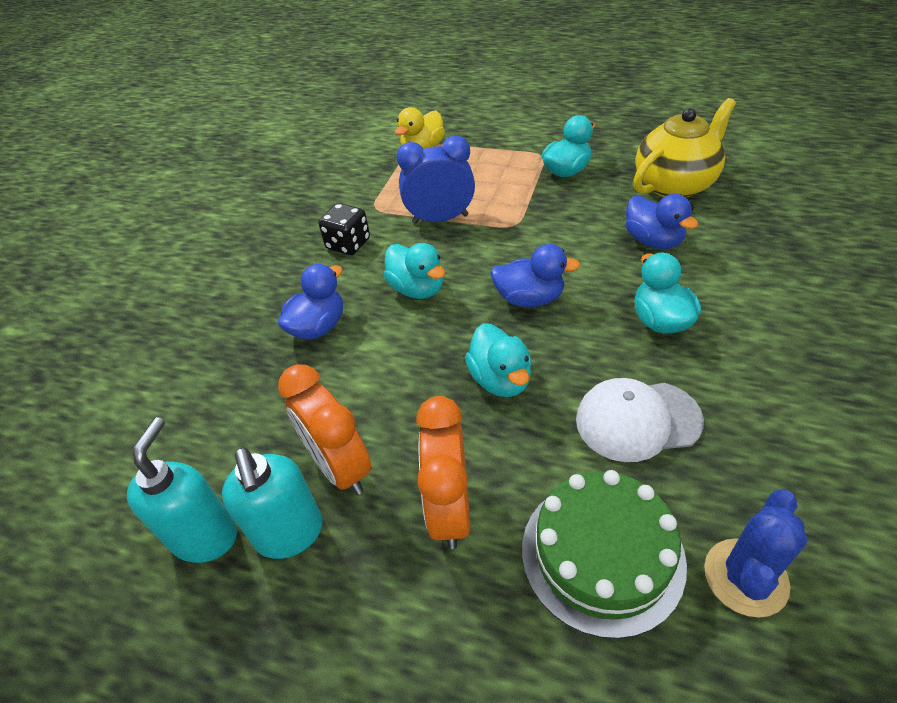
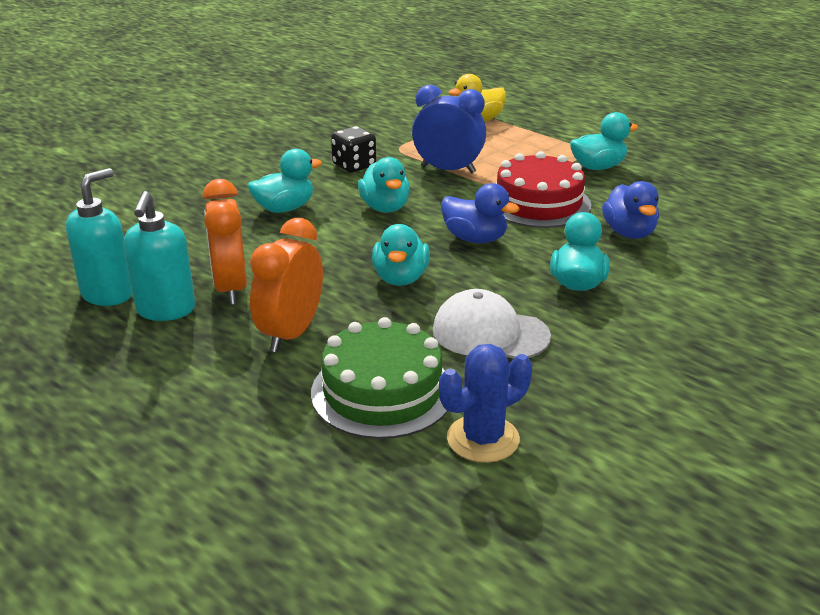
camera: 20 degrees right, 15 degrees down
blue duck [278,264,343,340] -> turquoise duck [248,149,322,213]
yellow teapot [633,98,736,198] -> none
none -> red cake [496,151,591,228]

